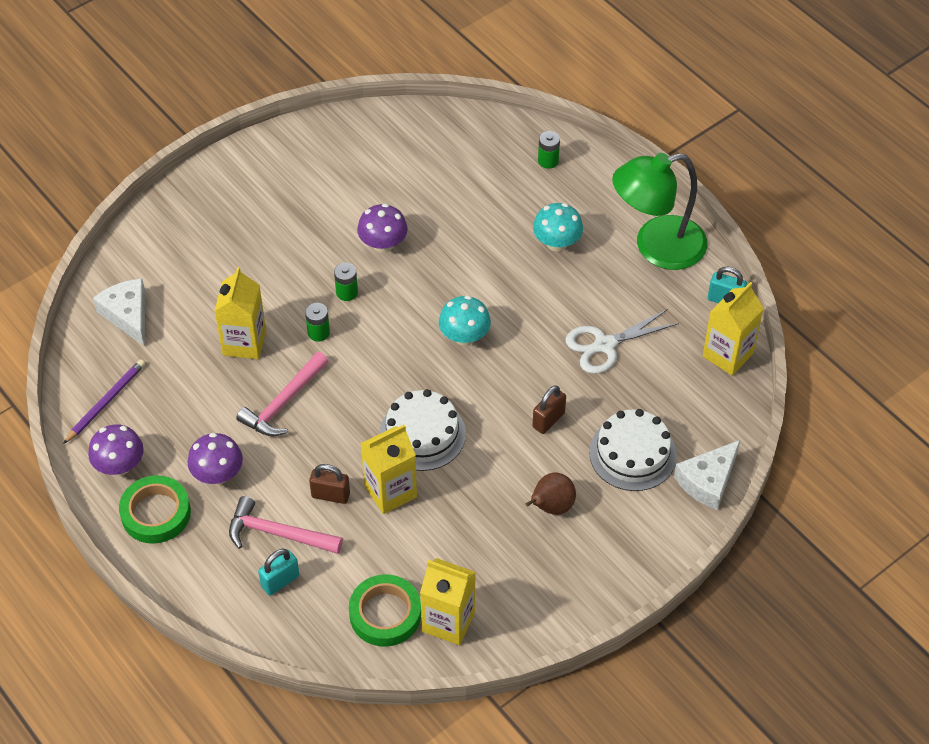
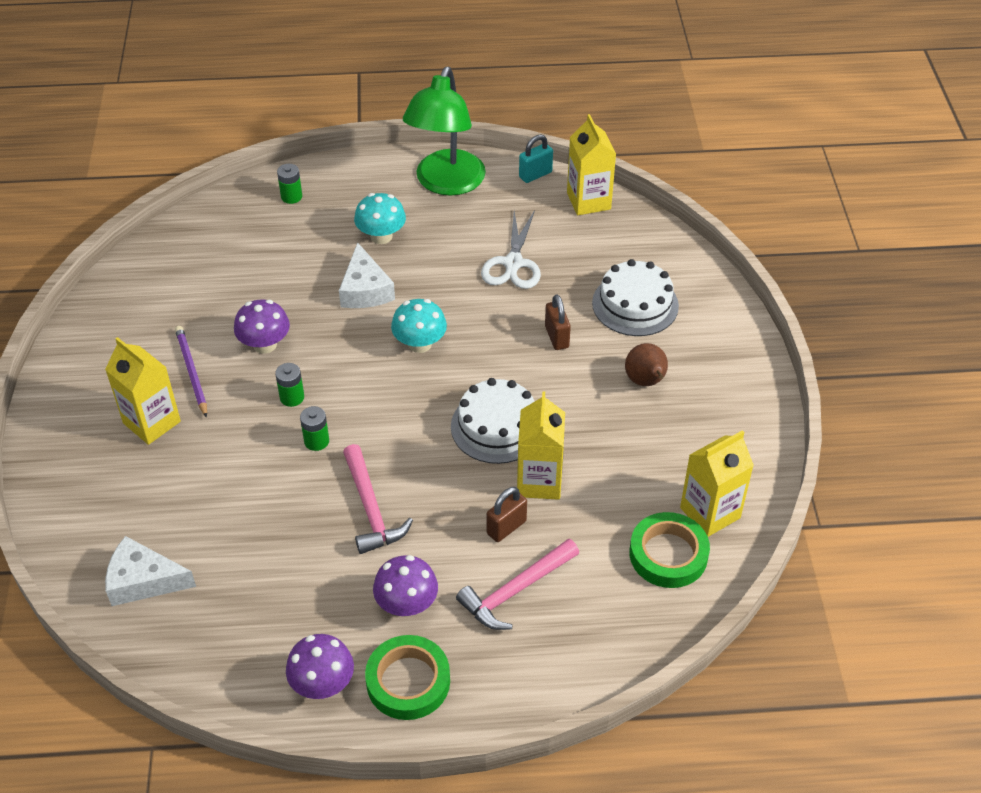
camera: 55 degrees left, 5 degrees down
purple pencil [63,359,145,444] -> purple pencil moved to [175,326,207,418]
yellow carton [214,267,266,359] -> yellow carton moved to [105,337,181,445]
turquoise padlock [258,549,299,596] -> none
white cheese [674,440,740,510] -> white cheese moved to [339,243,395,308]

